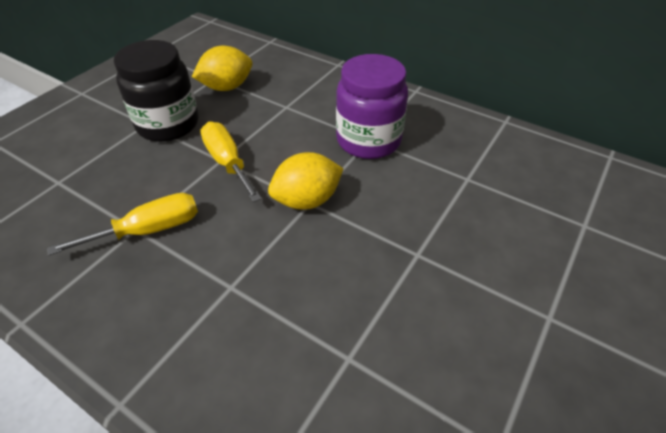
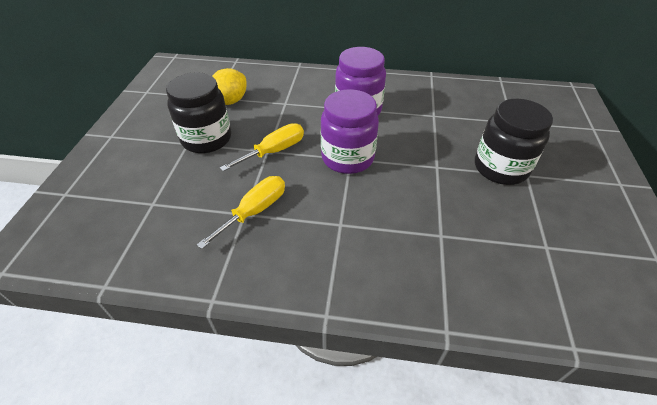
camera: 25 degrees left, 0 degrees up
yellow screwdriver [200,121,262,202] -> yellow screwdriver turned 105 degrees clockwise [220,123,304,172]
yellow lemon [268,152,344,210] -> purple jar [321,89,379,174]
none -> black jar [475,99,553,185]

